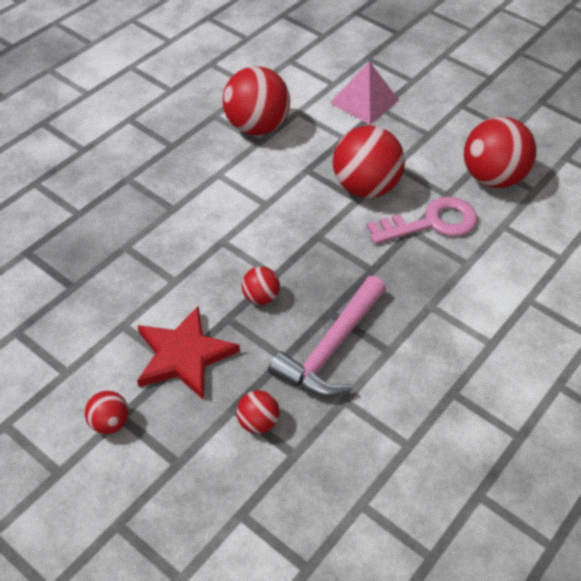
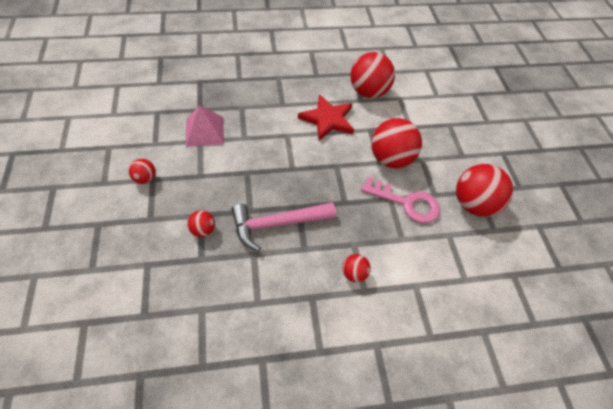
camera: 40 degrees right, 5 degrees up
red star [137,305,240,400] -> red star moved to [298,94,354,141]
red ball [242,267,280,305] -> red ball moved to [342,254,371,282]
pink pyramid [330,61,399,125] -> pink pyramid moved to [186,105,224,147]

